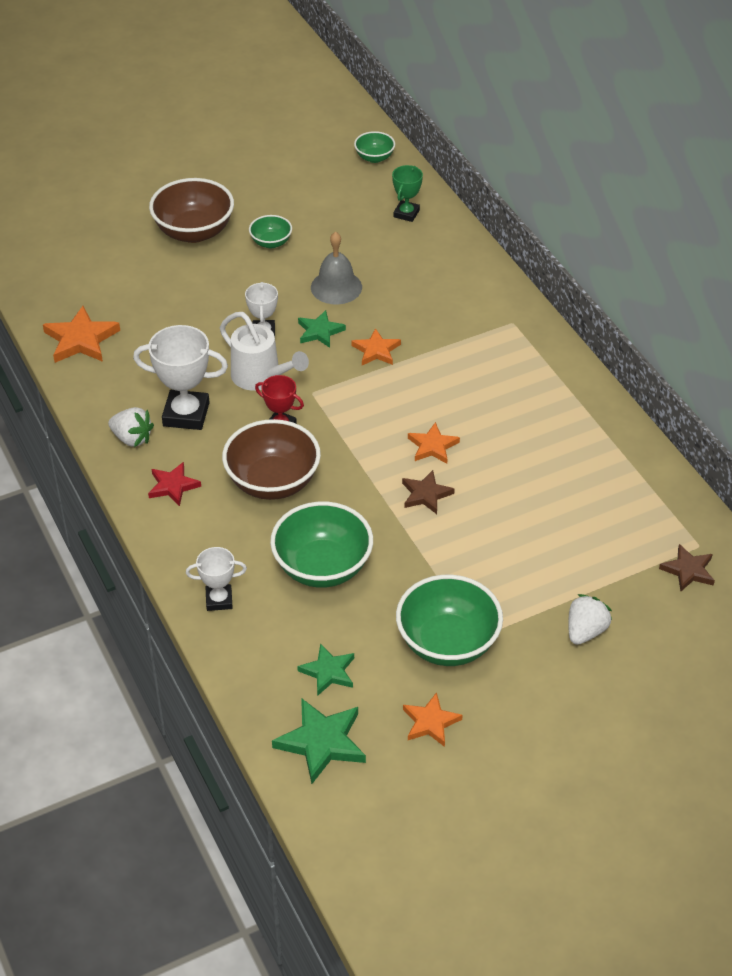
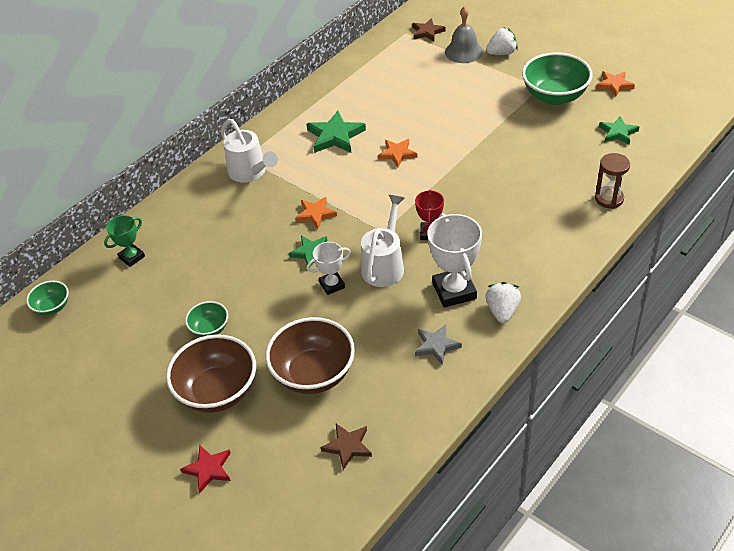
camera: 110 degrees left, 0 degrees up
orange star [43,306,120,363] -> none
red star [148,462,201,506] -> red star moved to [180,445,231,493]
white trophy [186,547,247,611] -> brown hourglass [595,153,630,209]
brown bowl [222,419,321,500] -> brown bowl moved to [266,317,355,394]
green bowl [270,502,373,588] -> none
green star [272,698,366,784] -> green star moved to [307,110,366,153]
grey bell [311,232,362,304] -> grey bell moved to [445,6,483,63]
green trophy [392,165,423,222] -> green trophy turned 45 degrees counterclockwise [104,215,145,267]
brown star [402,470,455,514] -> brown star moved to [321,424,372,470]
white strawberry [568,594,612,645] -> white strawberry turned 150 degrees clockwise [486,28,518,55]
none -> white watering can [221,119,278,182]
none -> grey star [415,324,462,365]

